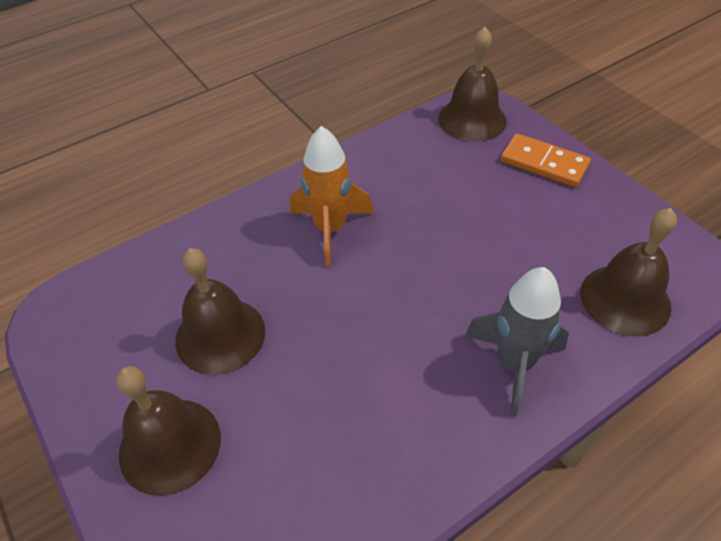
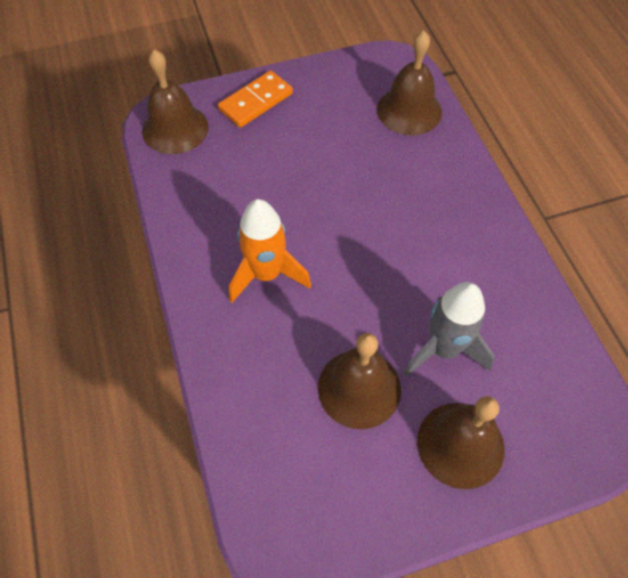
camera: 75 degrees left, 10 degrees up
grey rocket [465,267,569,417] -> grey rocket moved to [404,282,495,377]

